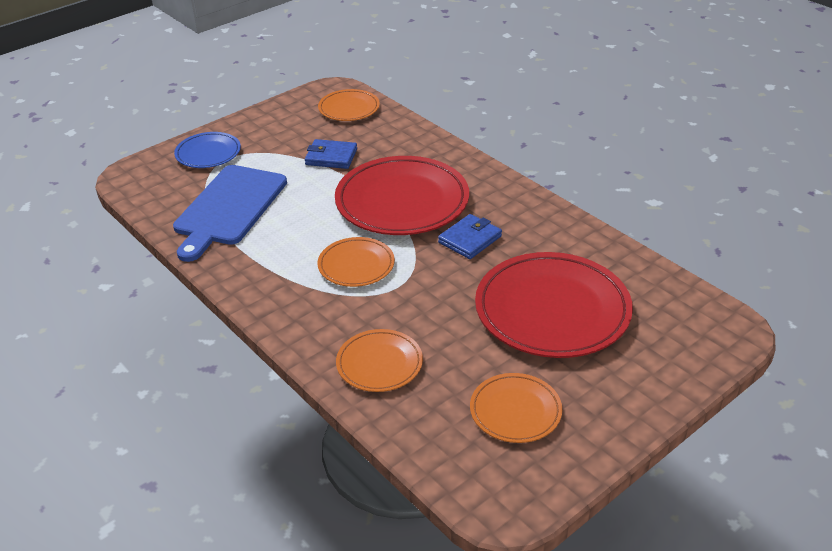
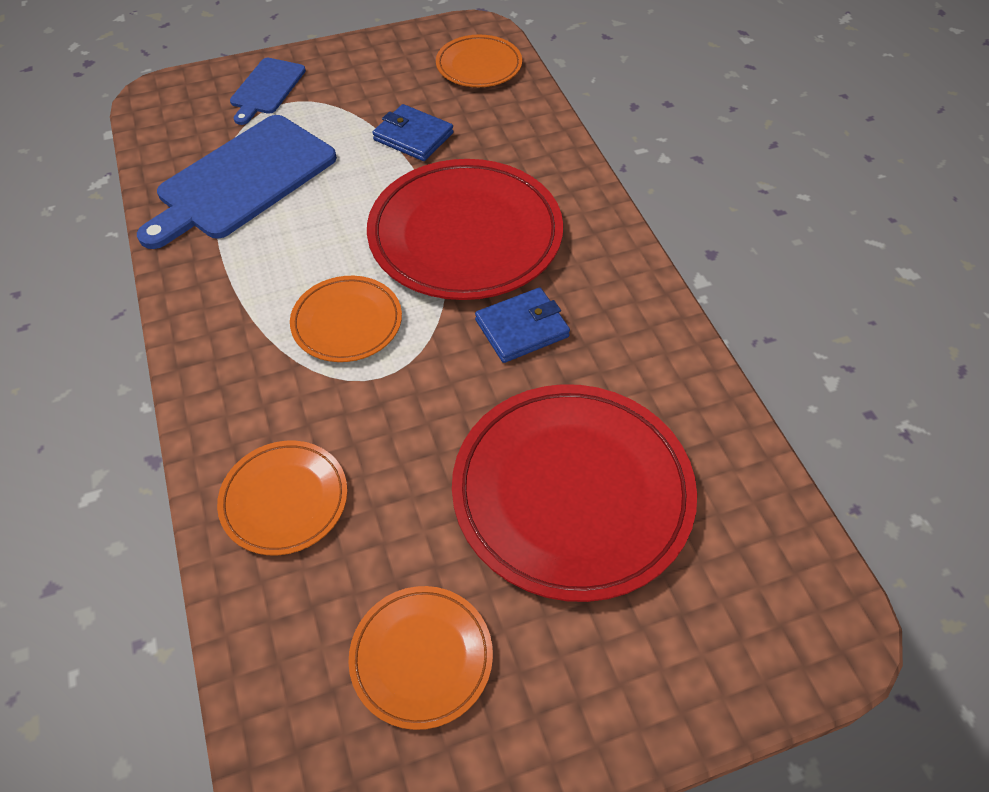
camera: 20 degrees right, 15 degrees up
blue plate [174,132,241,168] -> blue cutting board [230,58,306,125]

